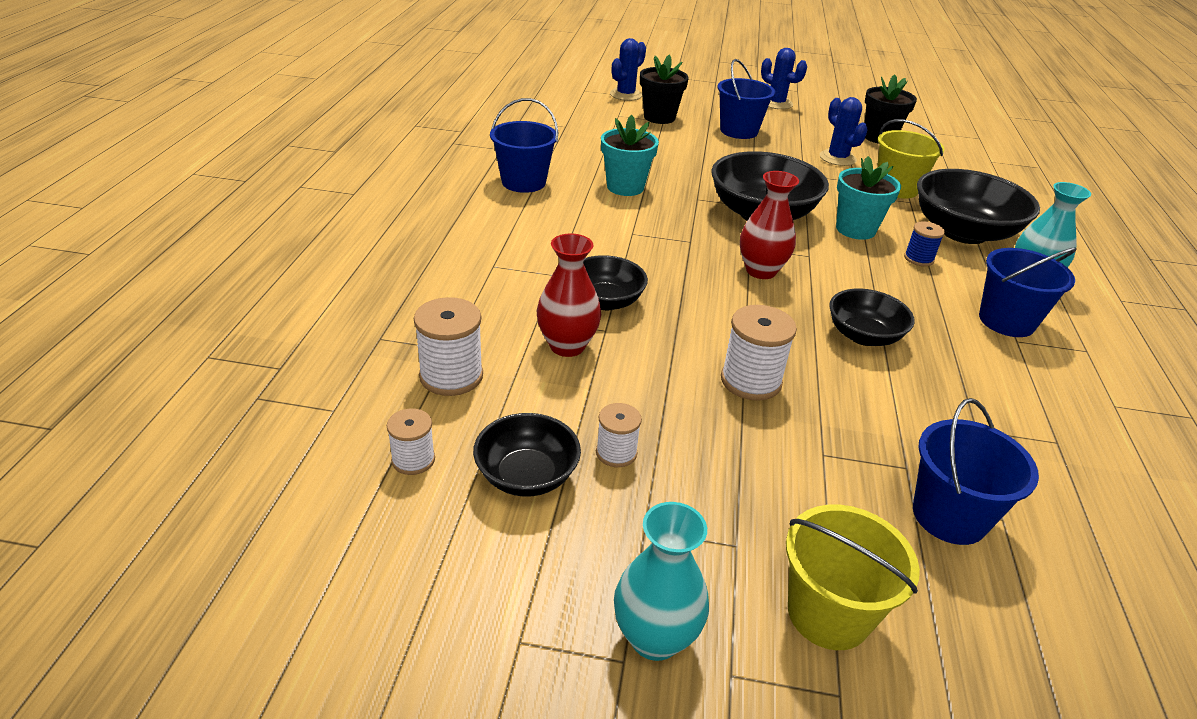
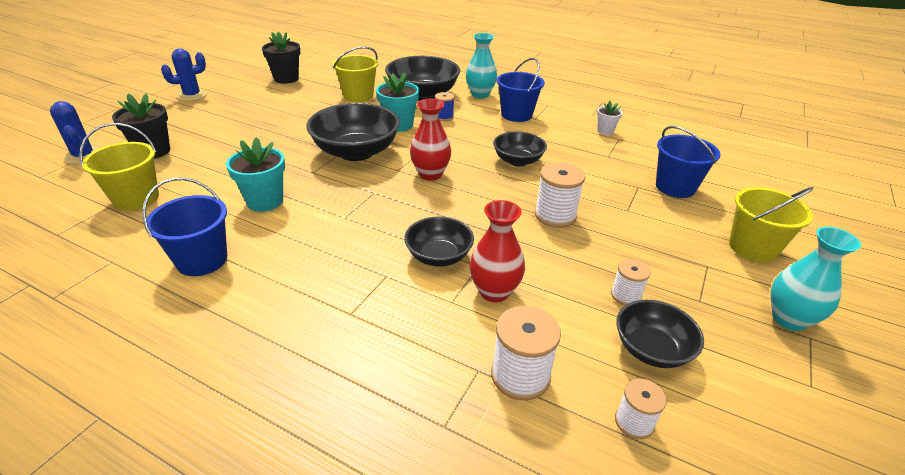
camera: 70 degrees left, 0 degrees up
blue bucket [717,59,776,139] -> none
blue cactus [820,97,868,166] -> none
none -> yellow bucket [79,123,159,211]
none -> white flower pot [597,101,623,135]

